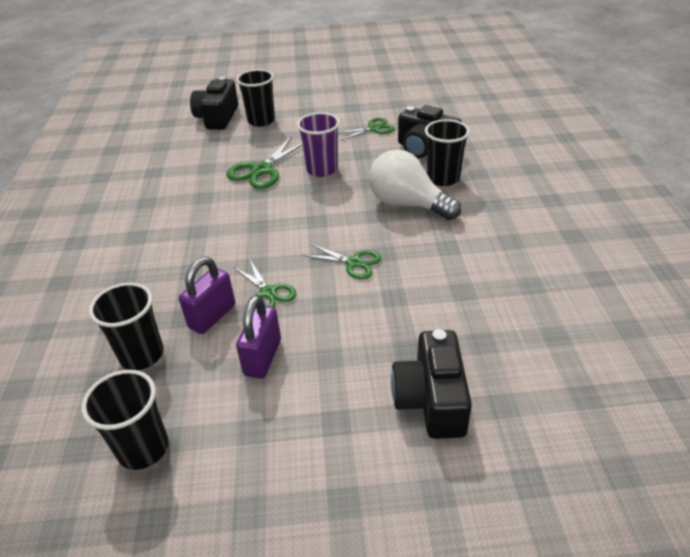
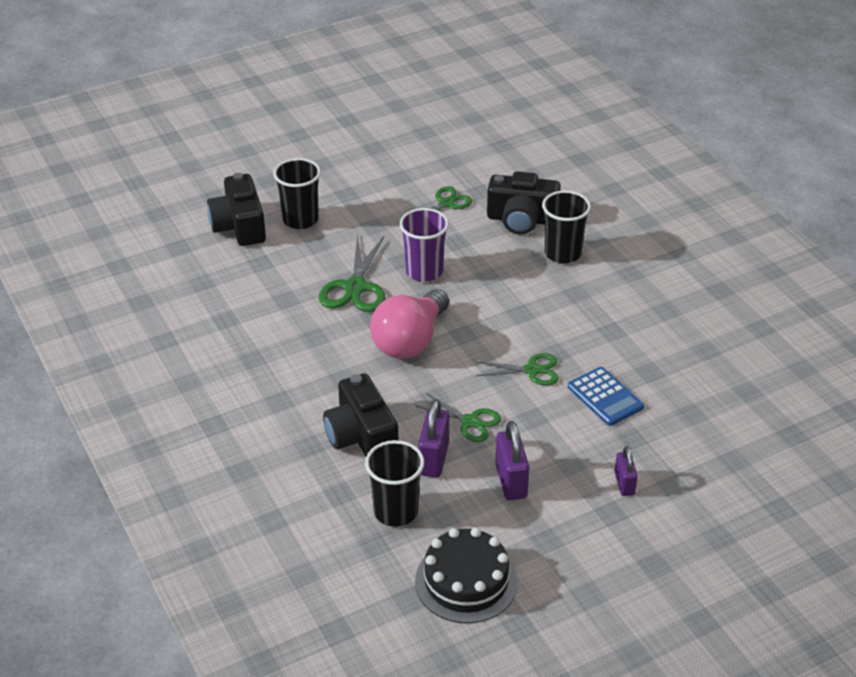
camera: 25 degrees left, 0 degrees up
black cup [81,370,168,470] -> black cake [415,527,518,624]
white light bulb [369,149,461,220] -> none
black camera [391,329,472,439] -> black camera moved to [323,373,399,456]
none -> pink light bulb [370,289,449,359]
none -> blue calculator [568,367,644,426]
none -> purple padlock [615,446,638,496]

